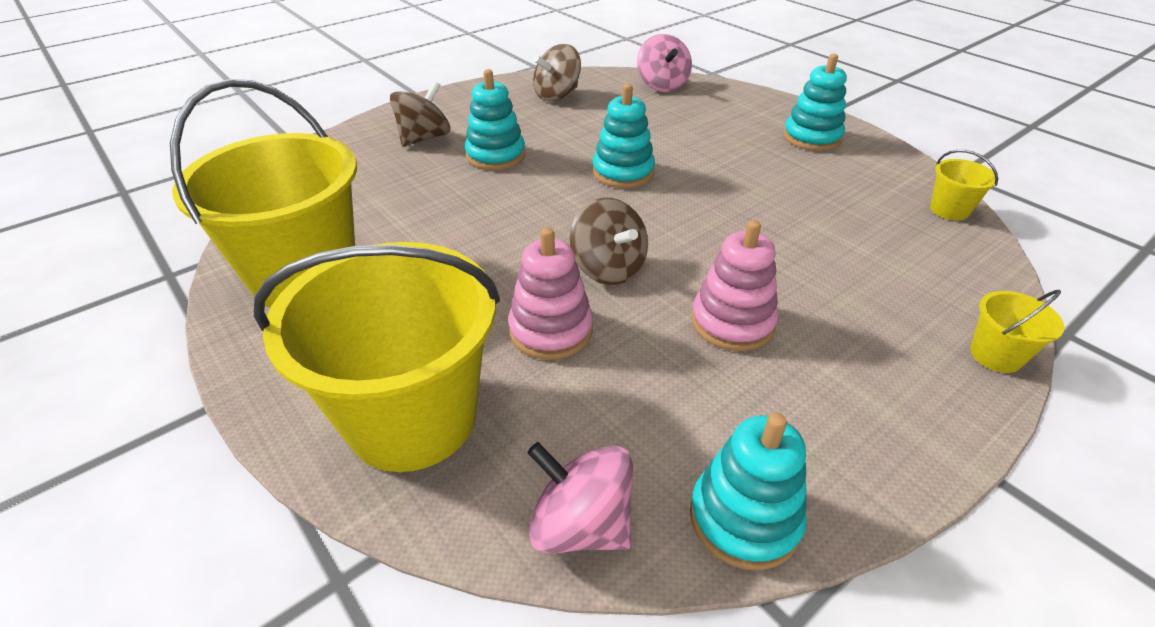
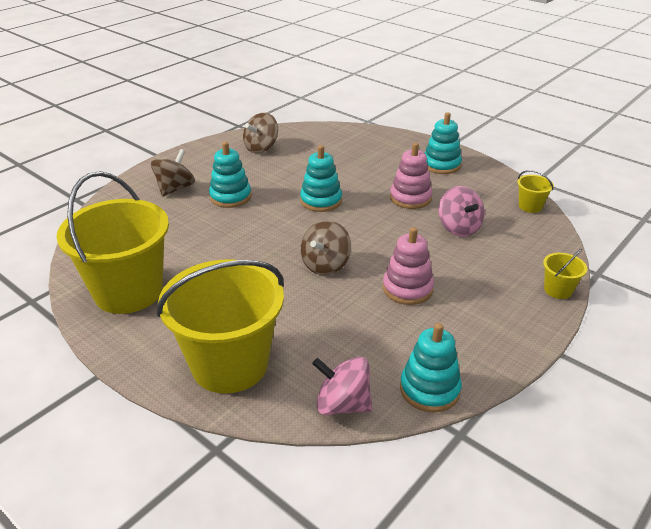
camera: 10 degrees left, 5 degrees down
pink stacking toy [508,227,593,360] -> pink stacking toy moved to [390,143,432,209]
brown spinning top [570,197,648,285] -> brown spinning top turned 75 degrees clockwise [301,220,351,275]
pink spinning top [637,34,692,92] -> pink spinning top moved to [438,186,485,237]

